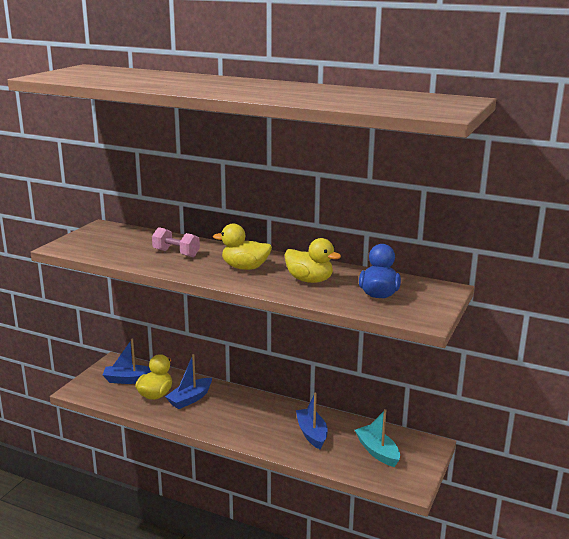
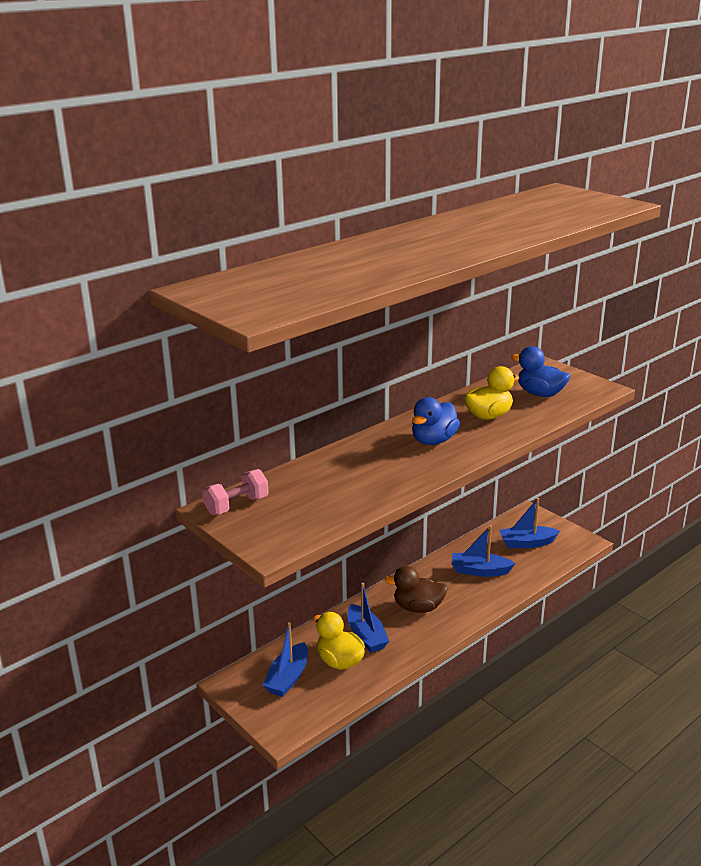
camera: 65 degrees left, 5 degrees up
pink dumbbell [152,227,200,257] -> pink dumbbell moved to [202,469,269,515]
yellow duck [213,224,272,270] -> blue duck [412,397,460,445]
turquoise boat [355,409,400,467] -> blue boat [499,498,560,548]
none -> brown duck [384,566,448,613]

